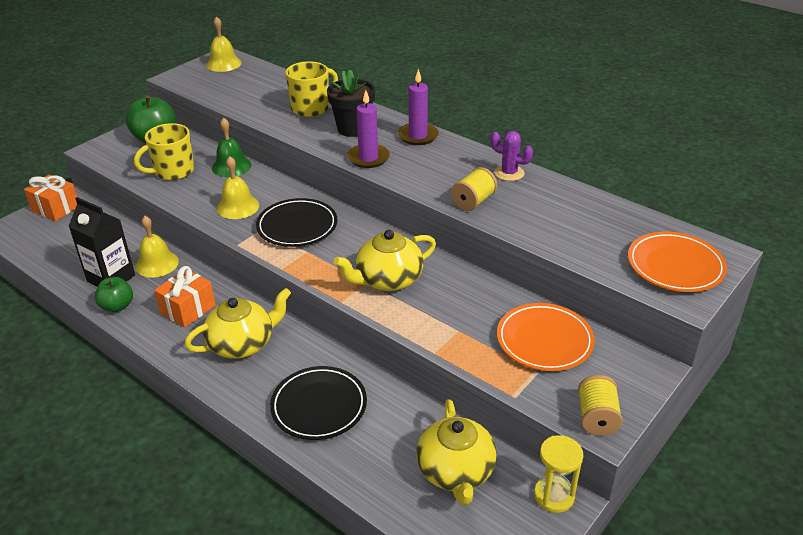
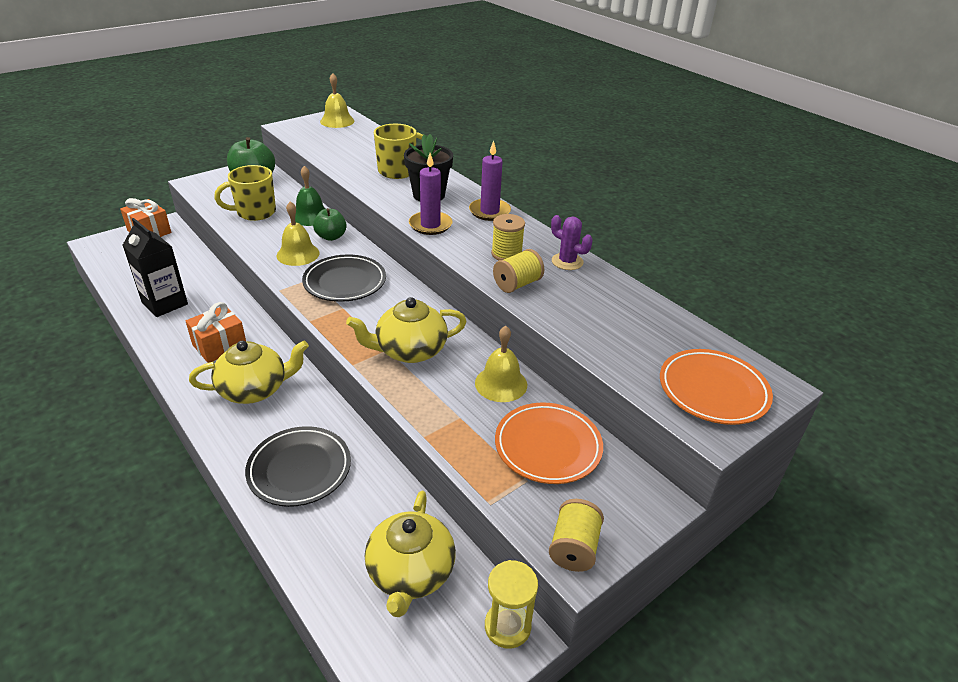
camera: 10 degrees right, 0 degrees up
green apple [95,277,133,312] -> green apple moved to [313,208,347,241]
yellow bell [135,216,179,278] -> yellow bell moved to [475,326,527,402]
none -> yellow spool [491,214,525,260]

